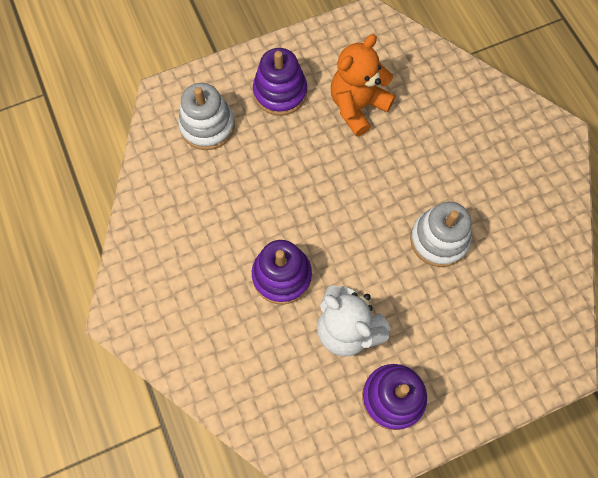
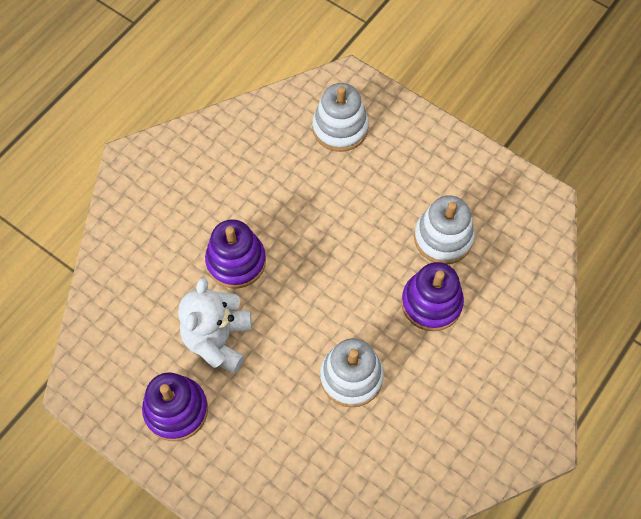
camera: 60 degrees right, 5 degrees down
purple stacking toy [253,48,307,116] -> purple stacking toy moved to [401,262,464,331]
orange teddy bear [331,34,395,137] -> white stacking toy [414,195,475,264]

